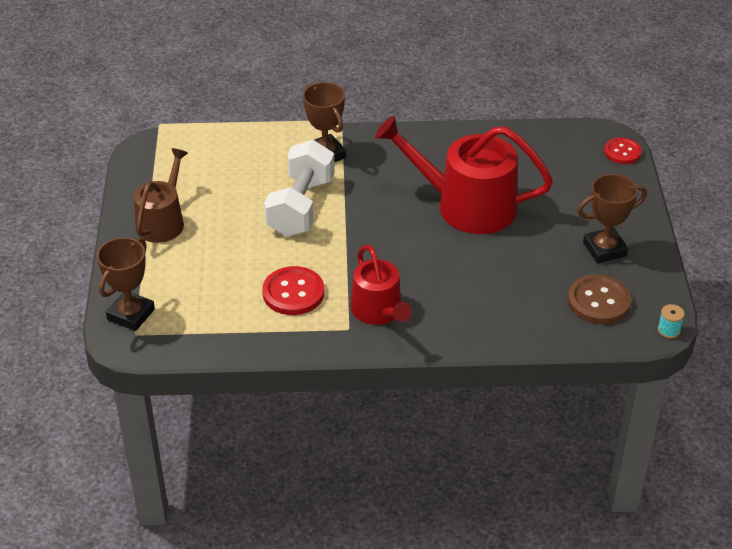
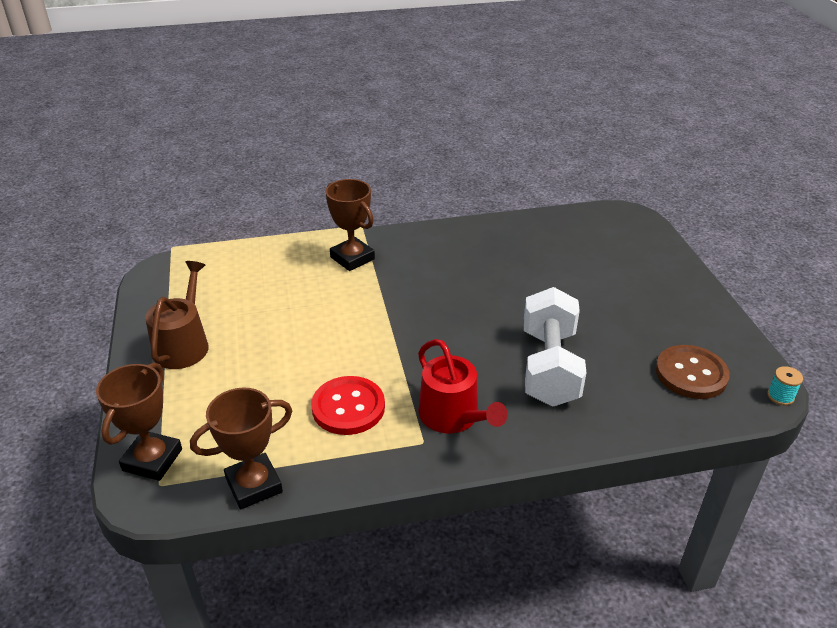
camera: 10 degrees left, 5 degrees down
white dumbbell [264,140,335,237] -> white dumbbell moved to [523,287,587,407]
red watering can [375,116,553,234] -> none
brown trophy [577,174,647,263] -> brown trophy moved to [190,388,292,509]
red button [604,137,642,164] -> none

